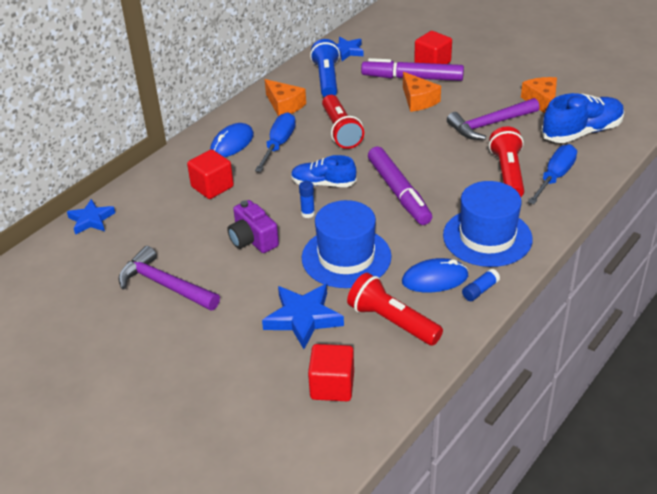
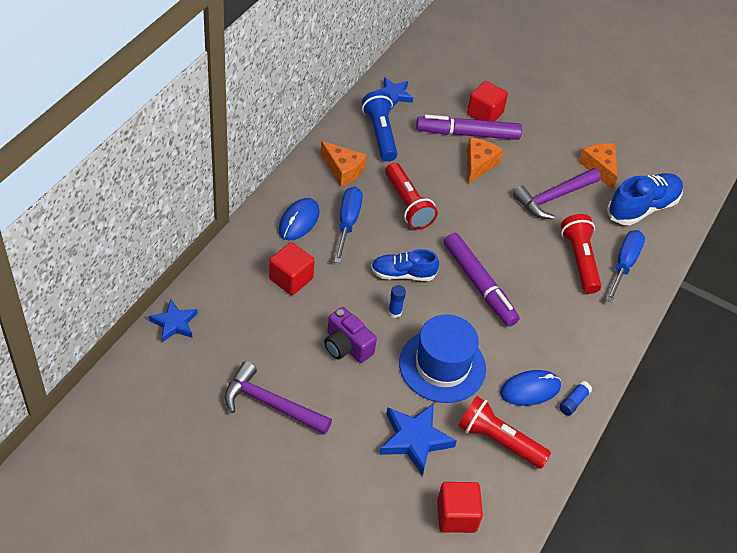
camera: 15 degrees left, 10 degrees up
orange cheese [403,72,441,112] -> orange cheese turned 120 degrees counterclockwise [467,137,503,184]
blue hat [443,181,533,267] -> none

